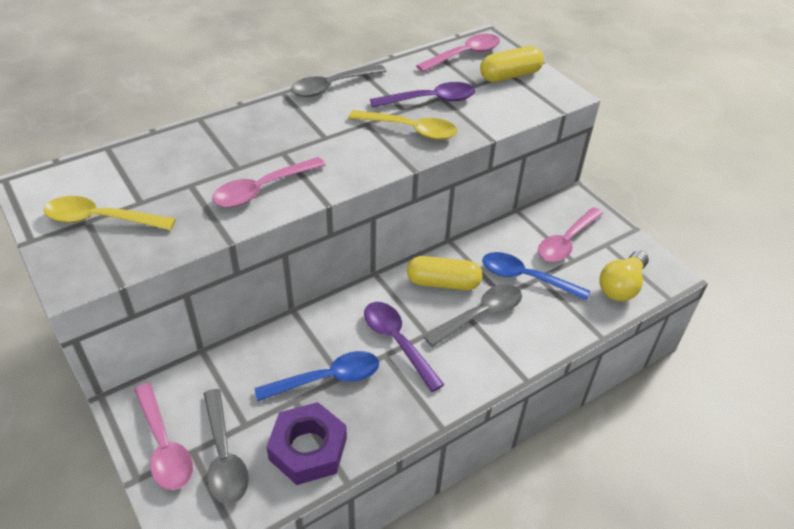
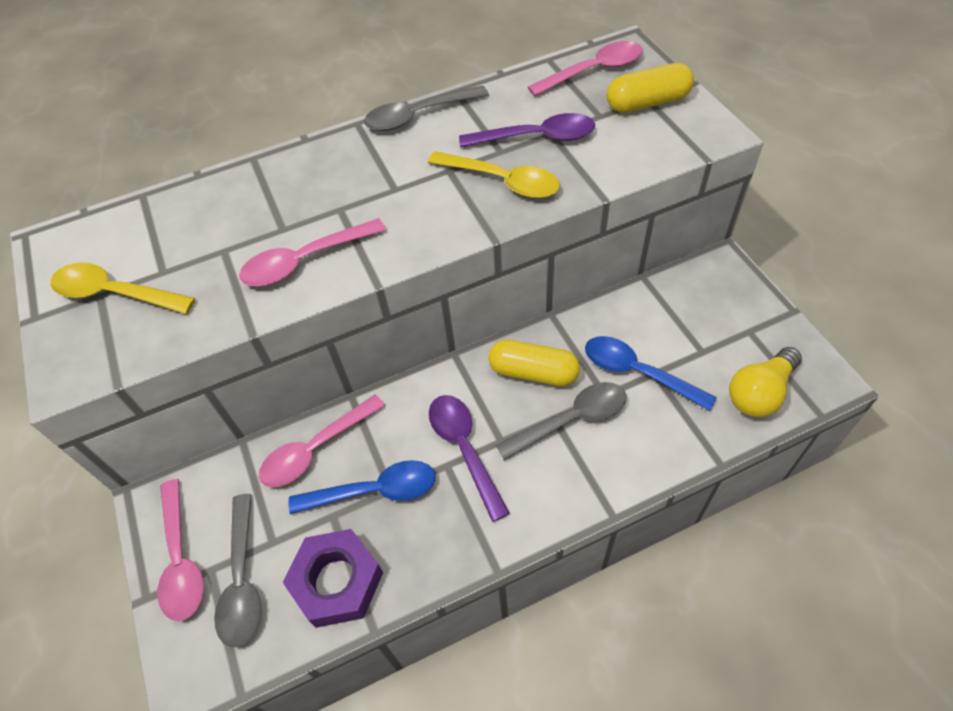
camera: 15 degrees right, 10 degrees up
pink spoon [538,207,603,262] -> pink spoon moved to [259,395,385,487]

